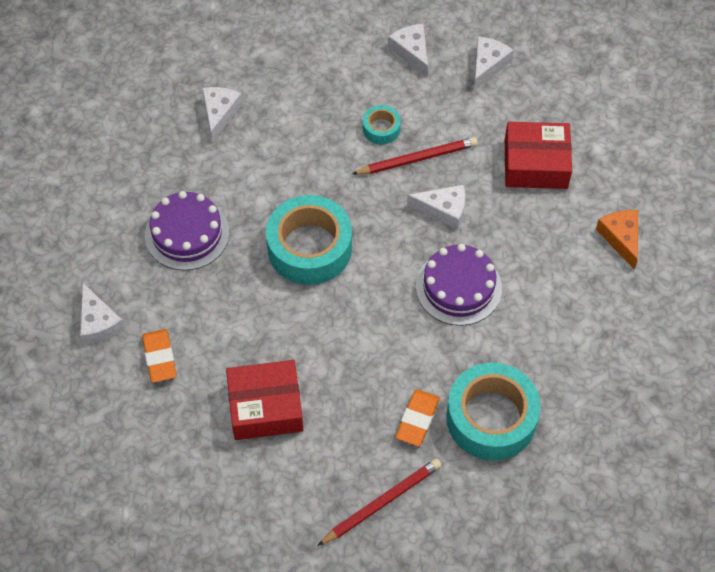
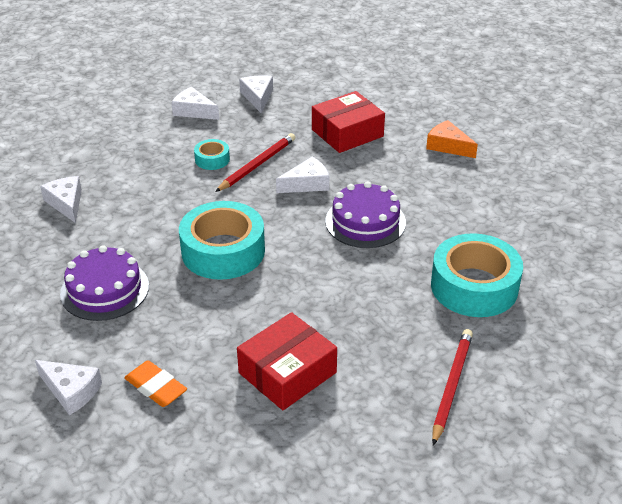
camera: 35 degrees left, 20 degrees down
orange eraser [396,389,440,446] -> none

